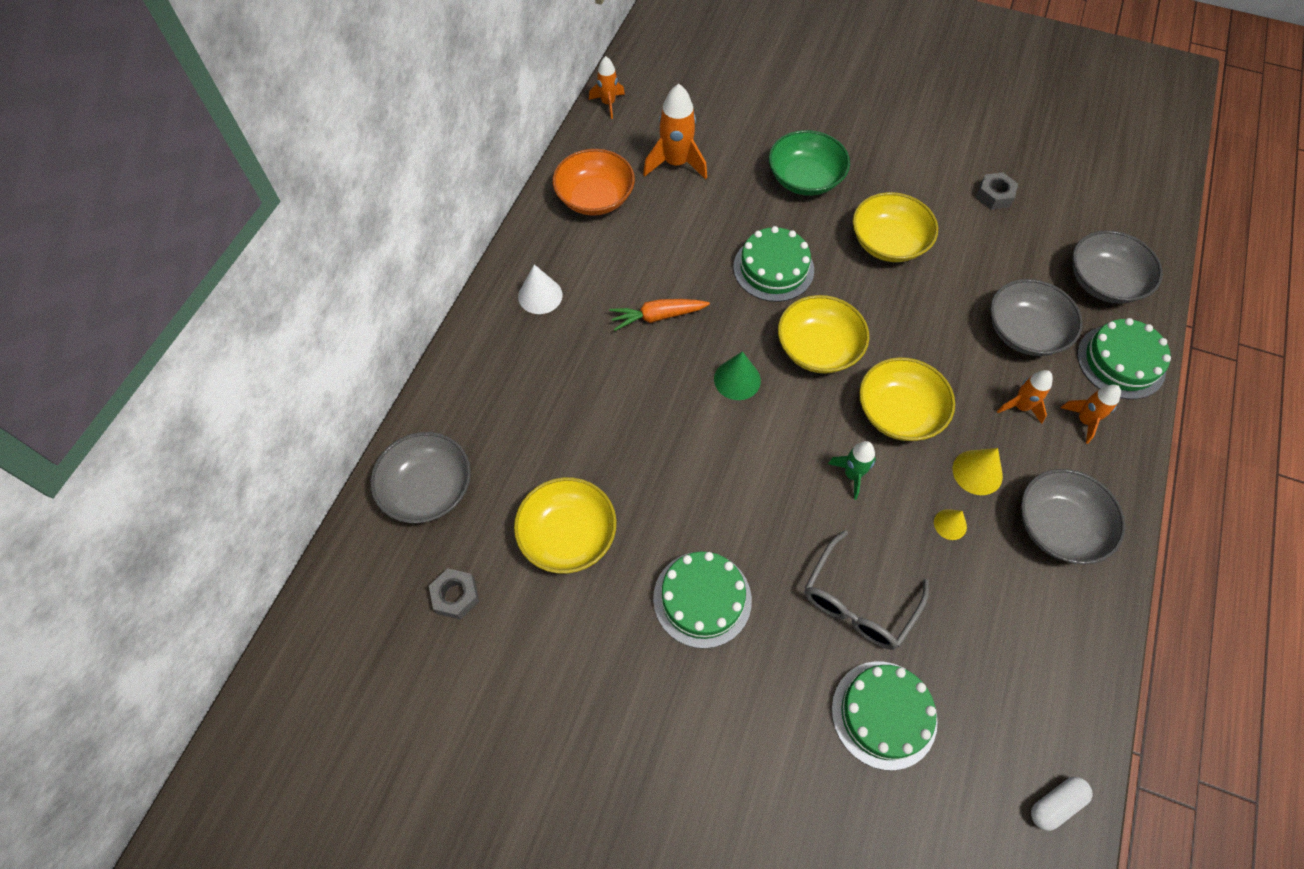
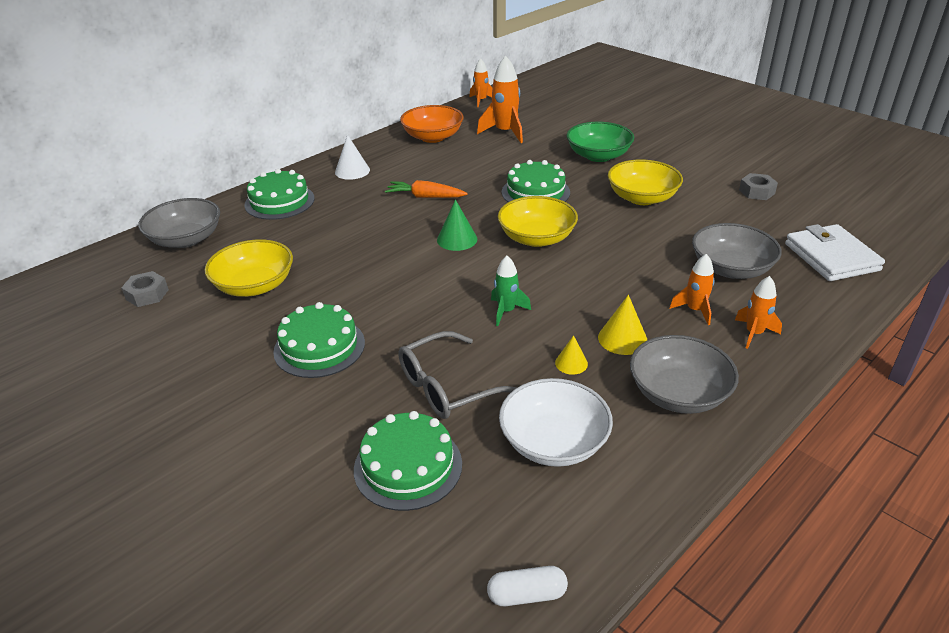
camera: 25 degrees right, 25 degrees down
yellow bowl [859,357,955,441] -> none
grey bowl [1072,230,1163,304] -> white wallet [785,224,885,281]
green cake [1077,318,1171,399] -> green cake moved to [244,169,315,220]
none -> white bowl [499,378,613,467]

